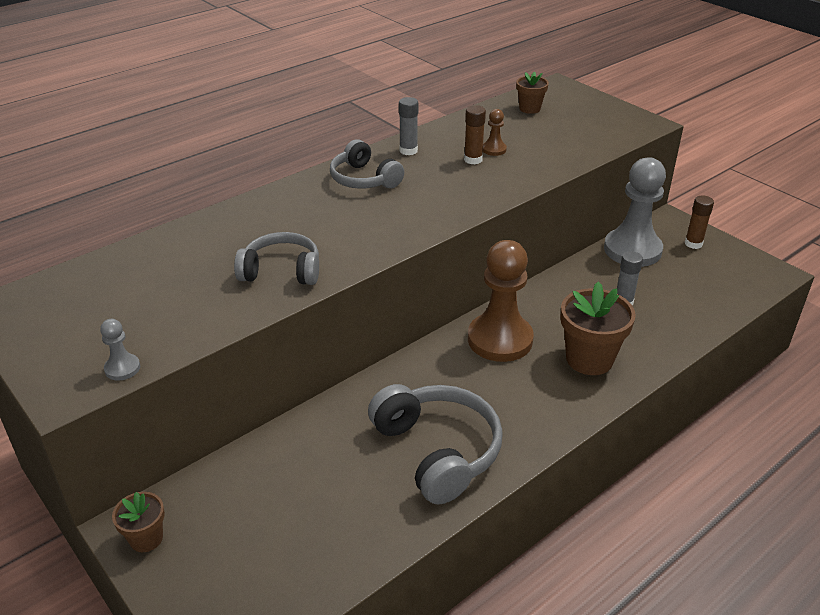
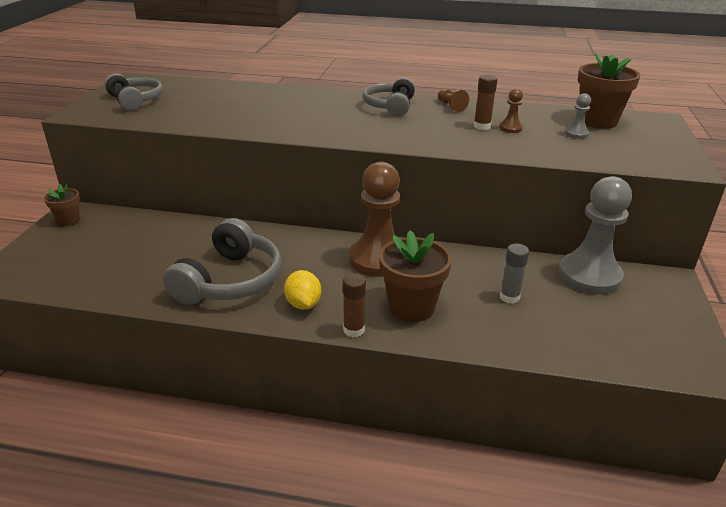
camera: 50 degrees right, 5 degrees down
grey pawn [100,319,140,381] -> grey pawn moved to [565,93,591,139]
grey headphones [234,232,319,285] -> grey headphones moved to [104,74,163,111]
grey glue stick [399,97,418,155] -> brown pawn [438,89,469,112]
brown flower pot [516,72,549,114] -> brown flower pot [578,53,641,129], size x1.80
brown glue stick [685,195,714,249] -> brown glue stick moved to [343,273,366,337]
none -> yellow lemon [284,270,321,310]

